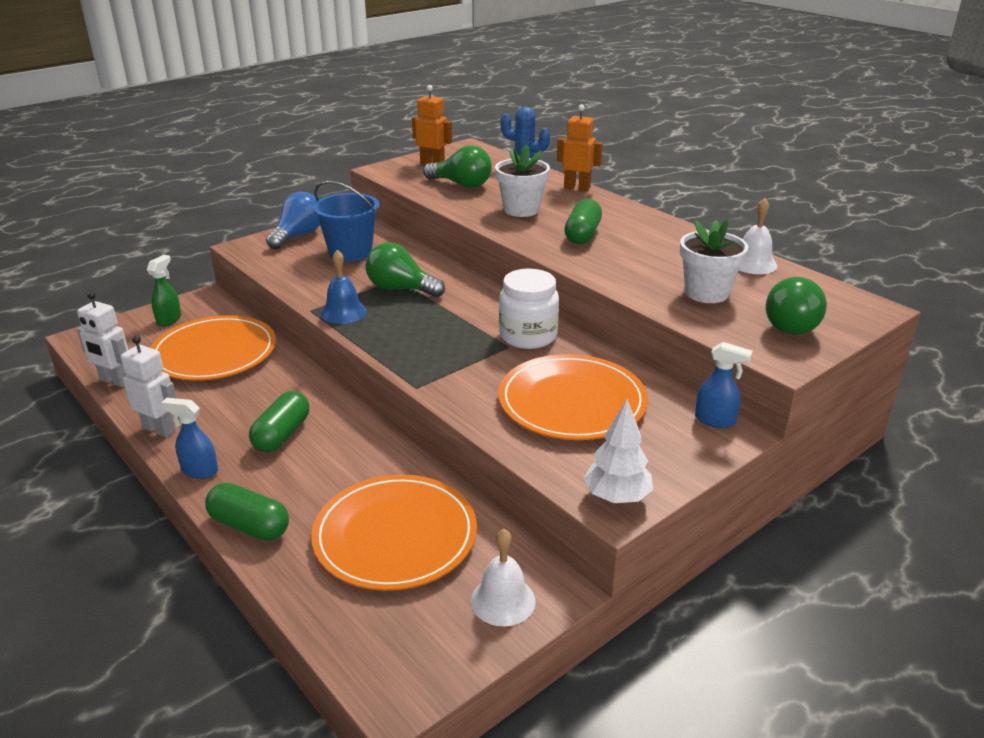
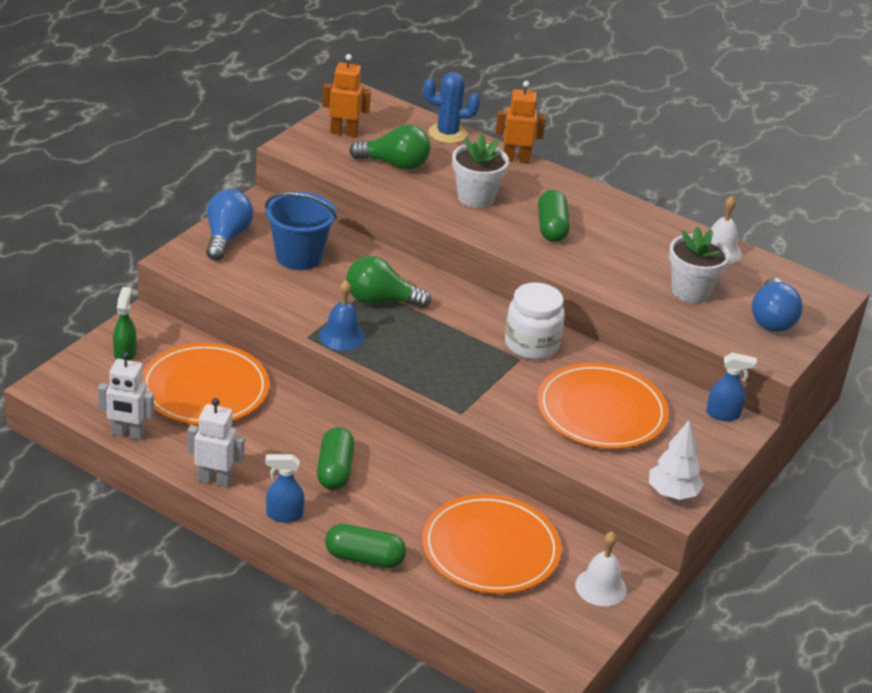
camera: 20 degrees left, 5 degrees up
green light bulb [765,277,827,335] -> blue light bulb [752,278,803,332]

